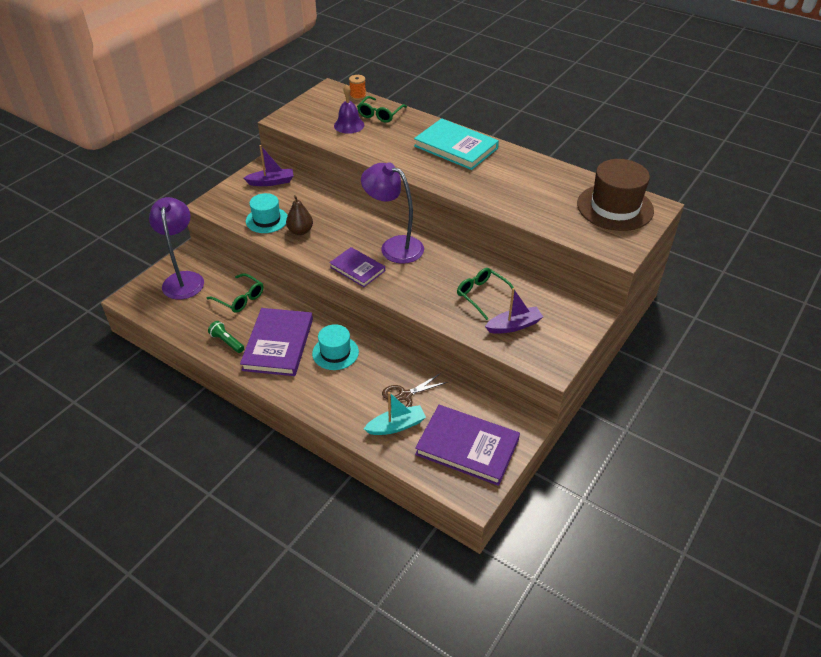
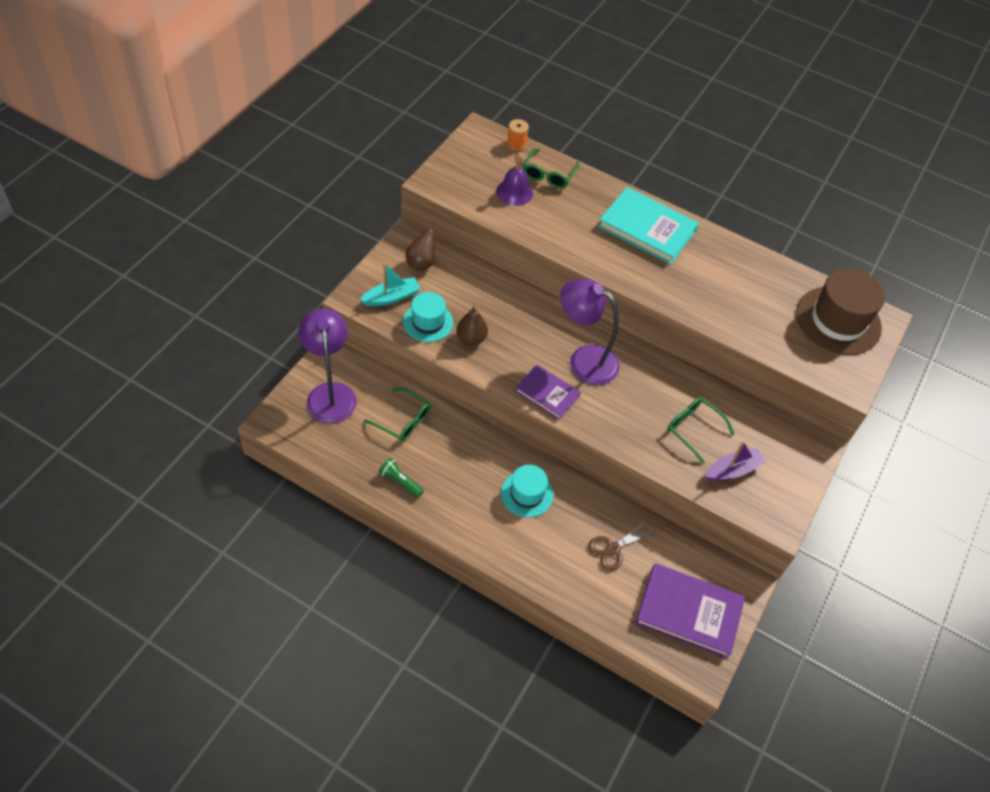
camera: 10 degrees left, 10 degrees up
purple book [240,308,313,376] -> none
purple boat [243,145,293,186] -> brown pear [406,221,436,271]
turquoise boat [364,392,426,435] -> turquoise boat moved to [360,263,421,306]

